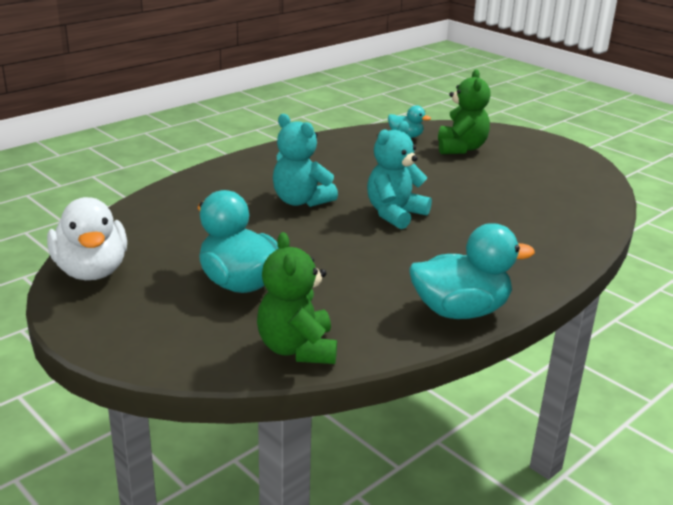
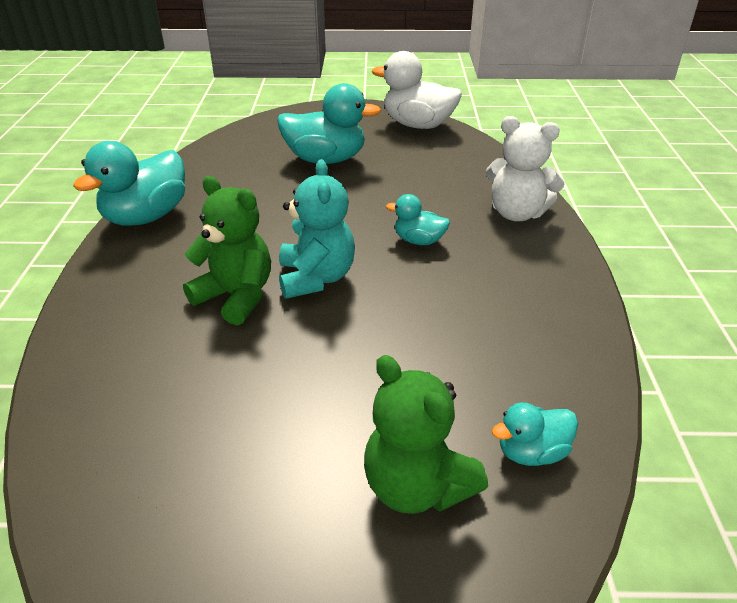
camera: 135 degrees right, 10 degrees up
green teddy bear [257,232,337,364] -> green teddy bear moved to [183,176,271,325]
turquoise teddy bear [273,114,338,207] -> turquoise duck [386,194,450,245]
none -> white teddy bear [486,116,565,221]

